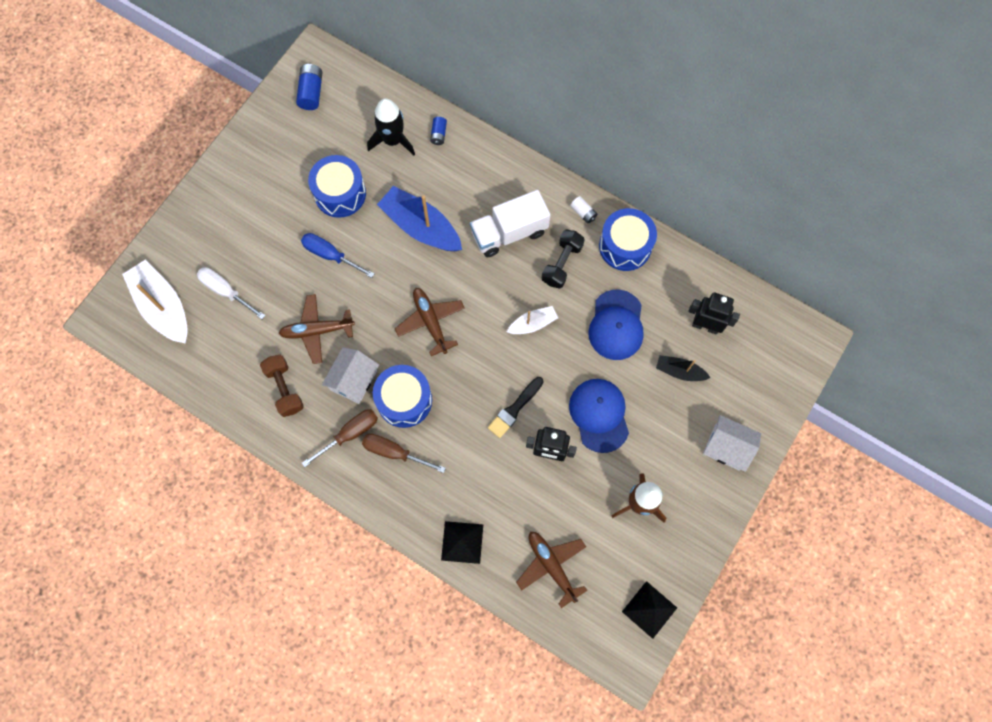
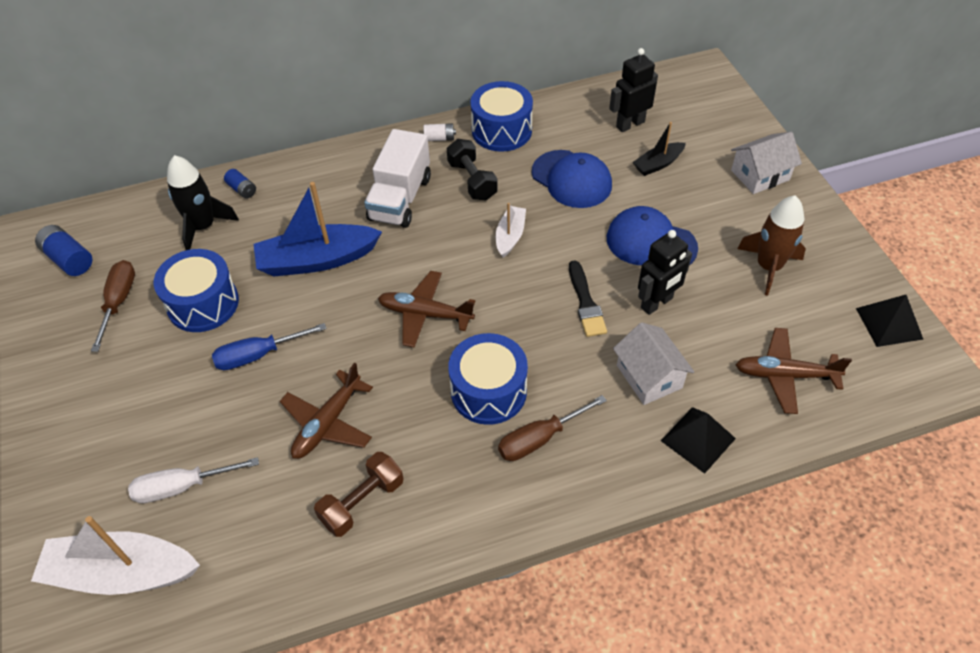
camera: 50 degrees left, 20 degrees down
brown dumbbell [260,355,304,417] -> brown dumbbell turned 60 degrees counterclockwise [314,452,404,537]
brown screwdriver [302,409,378,467] -> brown screwdriver moved to [91,260,135,352]
white house [322,347,379,404] -> white house moved to [613,322,694,405]

